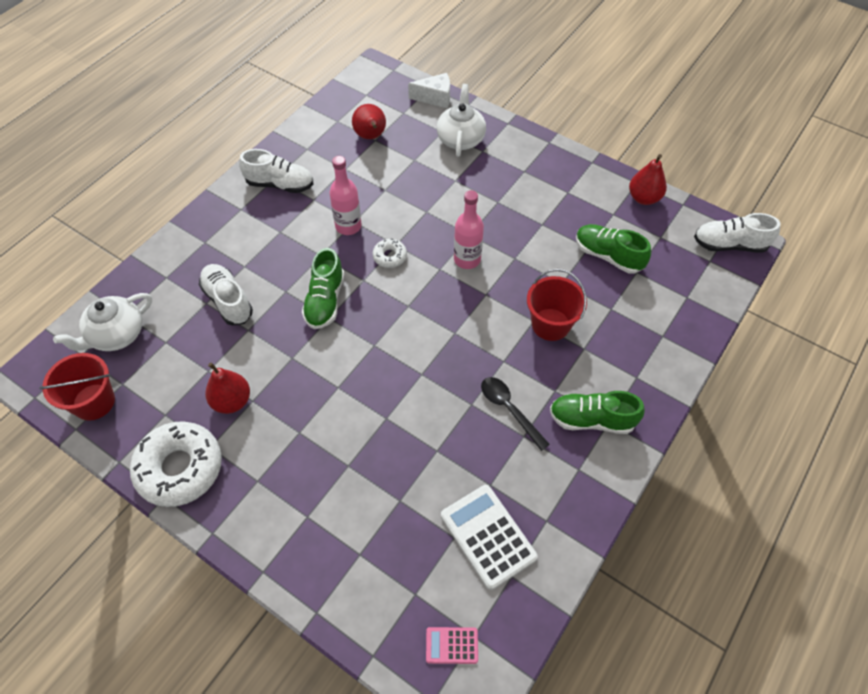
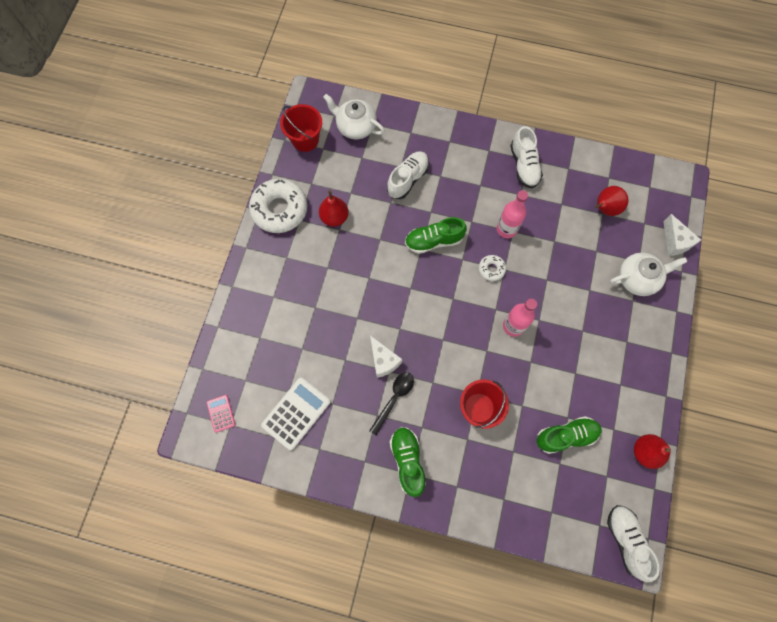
camera: 70 degrees right, 15 degrees up
green shoe [576,224,651,274] -> green shoe turned 60 degrees clockwise [536,416,602,454]
none -> white cheese [370,335,402,378]

